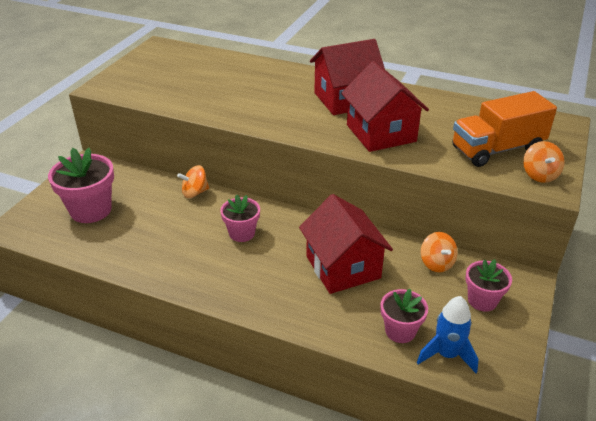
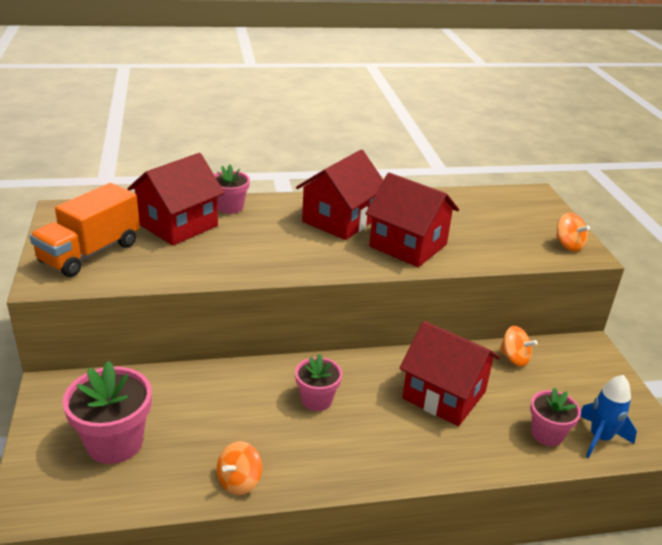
camera: 35 degrees left, 5 degrees down
orange spinning top [177,165,209,198] -> orange spinning top moved to [217,441,262,495]
orange truck [452,91,557,167] -> orange truck moved to [30,183,140,277]
pink flower pot [466,259,512,312] -> pink flower pot moved to [214,165,250,214]
none -> red house [127,153,224,246]

